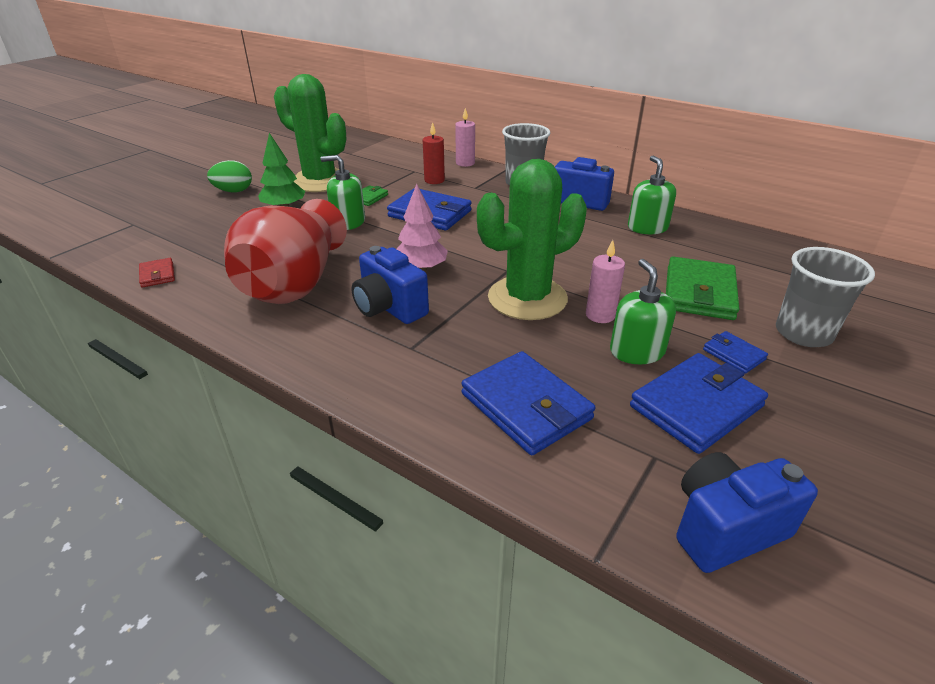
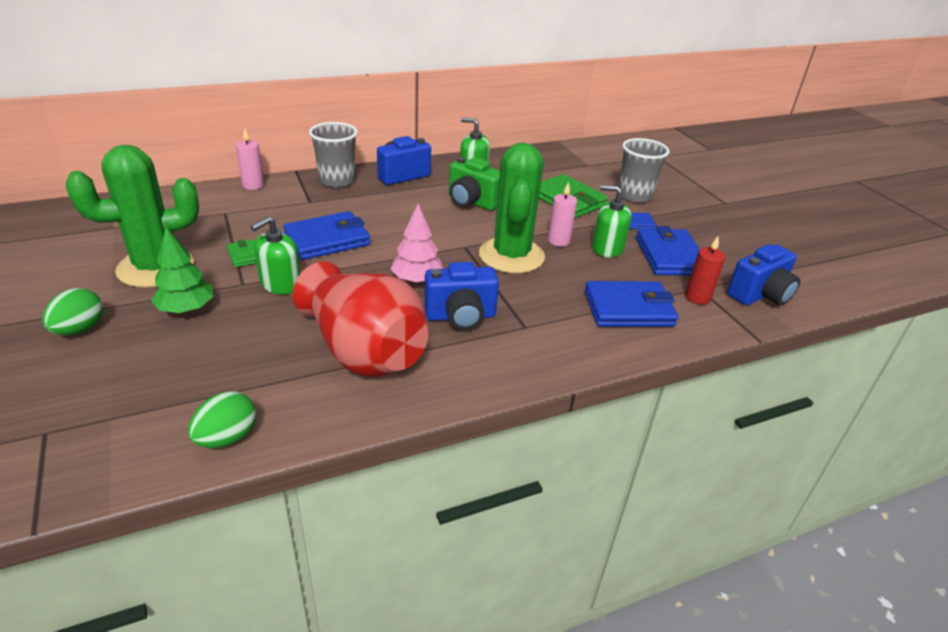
camera: 60 degrees left, 0 degrees up
red wallet [139,258,175,287] -> green egg [188,391,256,448]
red candle [423,122,445,184] -> red candle moved to [685,236,726,305]
blue camera [676,452,818,573] -> blue camera turned 135 degrees counterclockwise [727,244,800,305]
none -> green camera [449,157,500,211]

